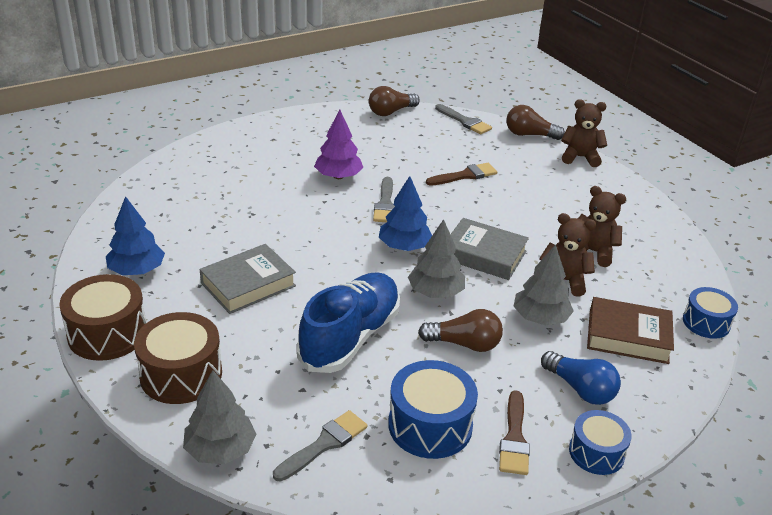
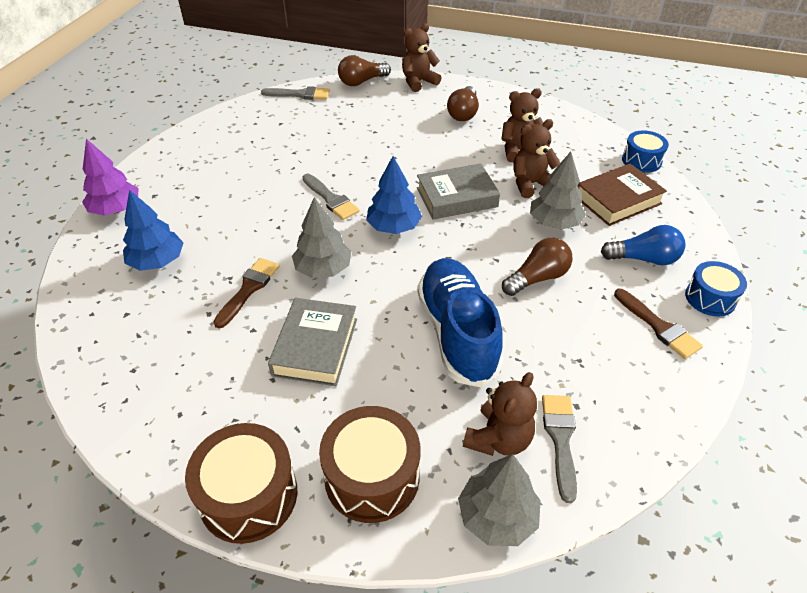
camera: 40 degrees left, 10 degrees up
blue tree [106,196,165,275] -> blue tree moved to [123,189,184,271]
purple tree [314,110,363,179] -> purple tree moved to [82,139,138,216]
brown light bulb [369,86,420,116] -> brown light bulb moved to [447,86,479,121]
blue drum [388,360,478,459] -> none
grey tree [408,219,465,298] -> grey tree moved to [292,197,351,278]
brown brush [426,163,497,186] -> brown brush moved to [214,258,279,328]
none -> brown teddy bear [463,372,537,456]

